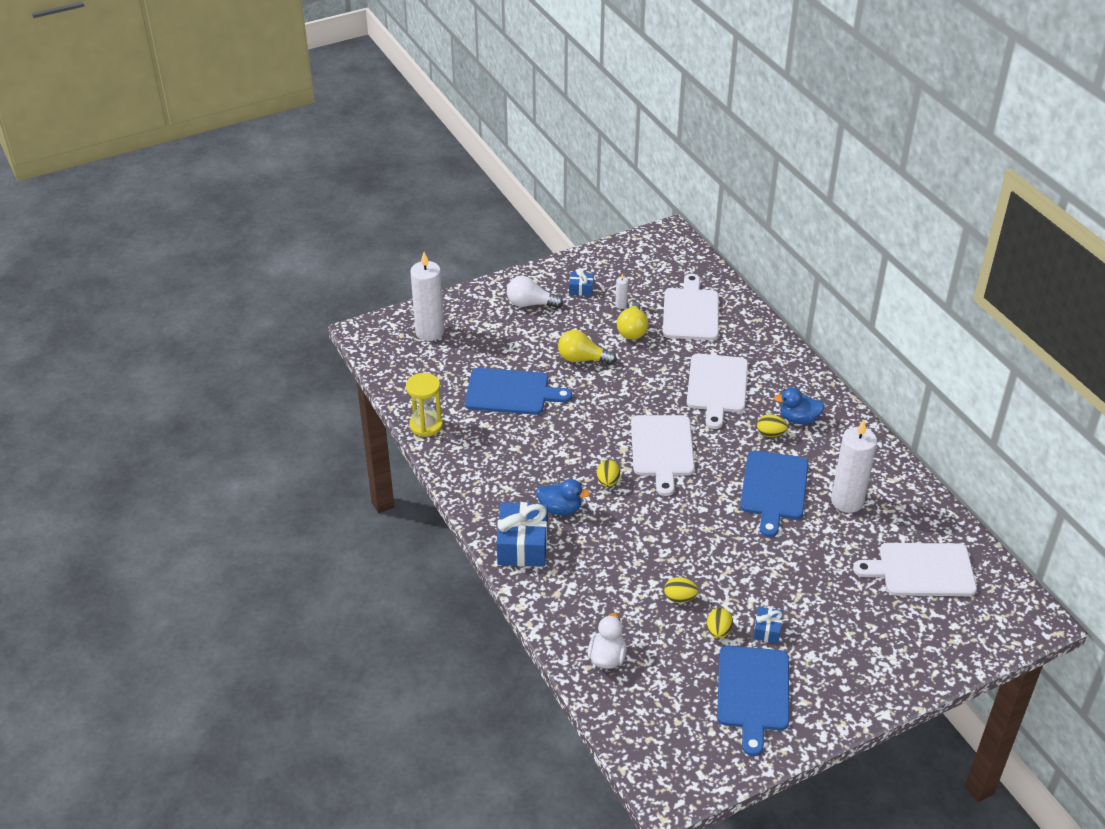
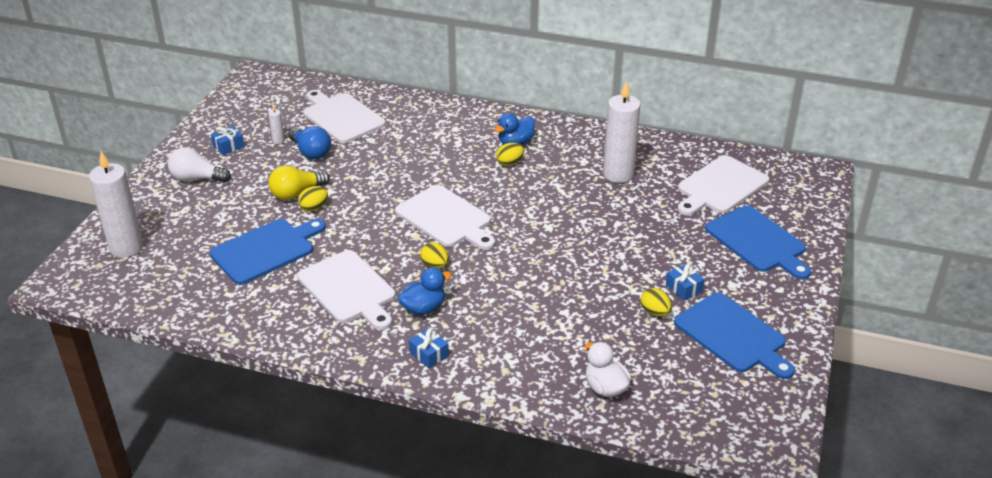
camera: 45 degrees left, 5 degrees down
yellow hourglass [406,373,443,437] -> none
blue gift [496,502,548,567] -> blue gift [409,328,449,368], size x0.50
white light bulb [507,276,564,308] -> white light bulb turned 45 degrees clockwise [168,147,231,183]
yellow light bulb [617,301,649,340] -> blue light bulb [288,126,331,159]
yellow egg [664,577,698,603] -> yellow egg moved to [298,186,328,211]
white cutting board [687,354,748,429] -> white cutting board moved to [297,250,396,330]
blue cutting board [740,450,808,537] -> blue cutting board moved to [705,206,811,279]

